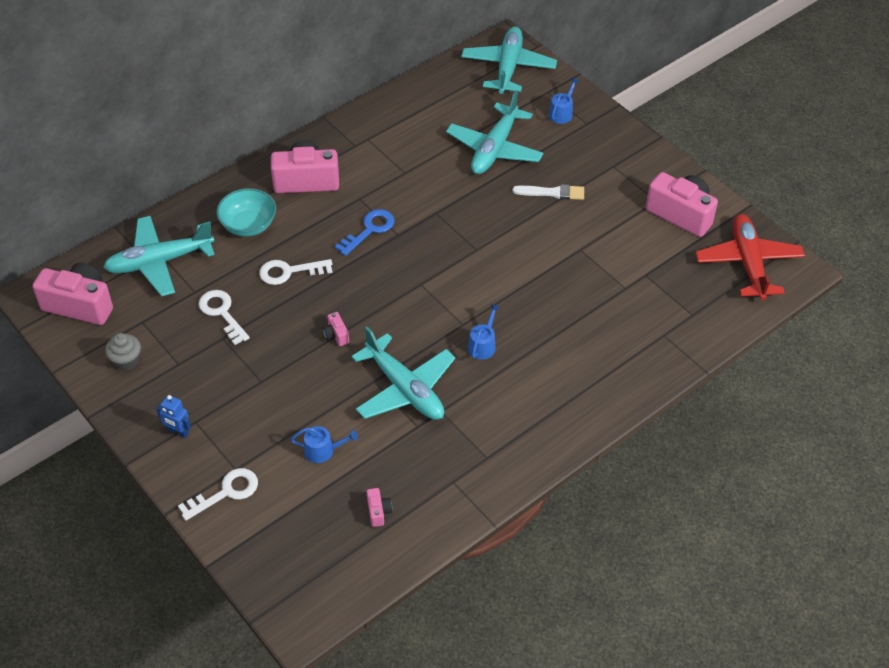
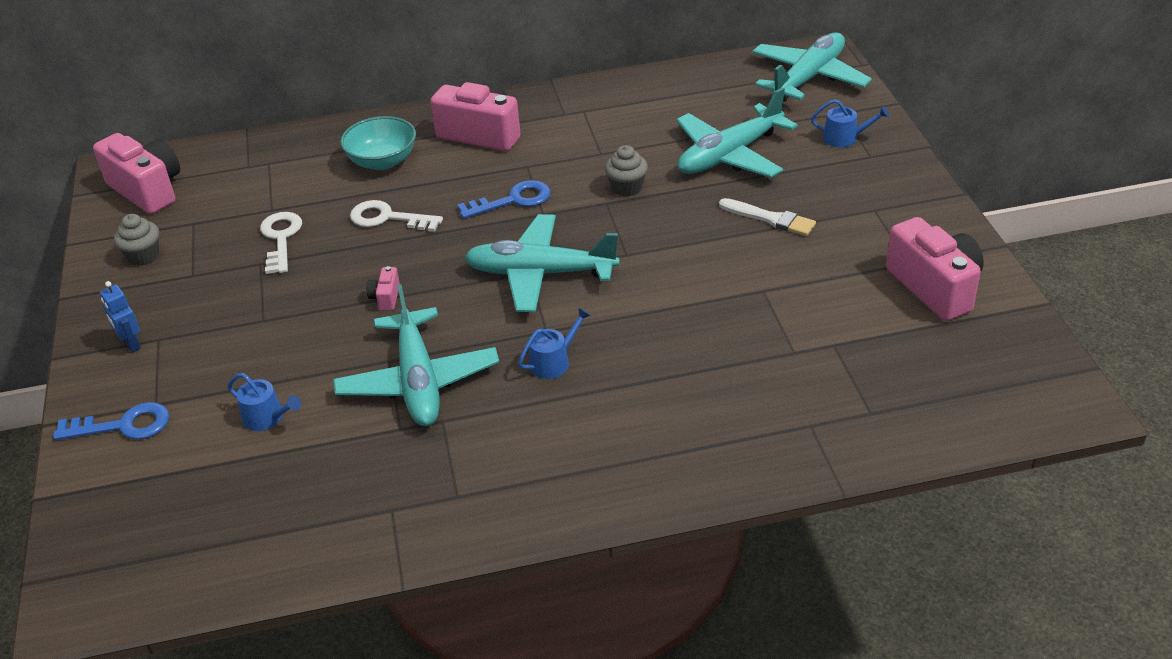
camera: 30 degrees right, 10 degrees down
turquoise plane [103,216,215,296] -> turquoise plane moved to [464,214,620,312]
white key [178,468,258,521] -> blue key [53,402,169,440]
pink camera [367,488,392,527] -> none
blue watering can [549,77,580,124] -> blue watering can turned 45 degrees clockwise [811,99,889,147]
red plane [696,214,805,300] -> none
none -> grey cupcake [605,145,648,196]

